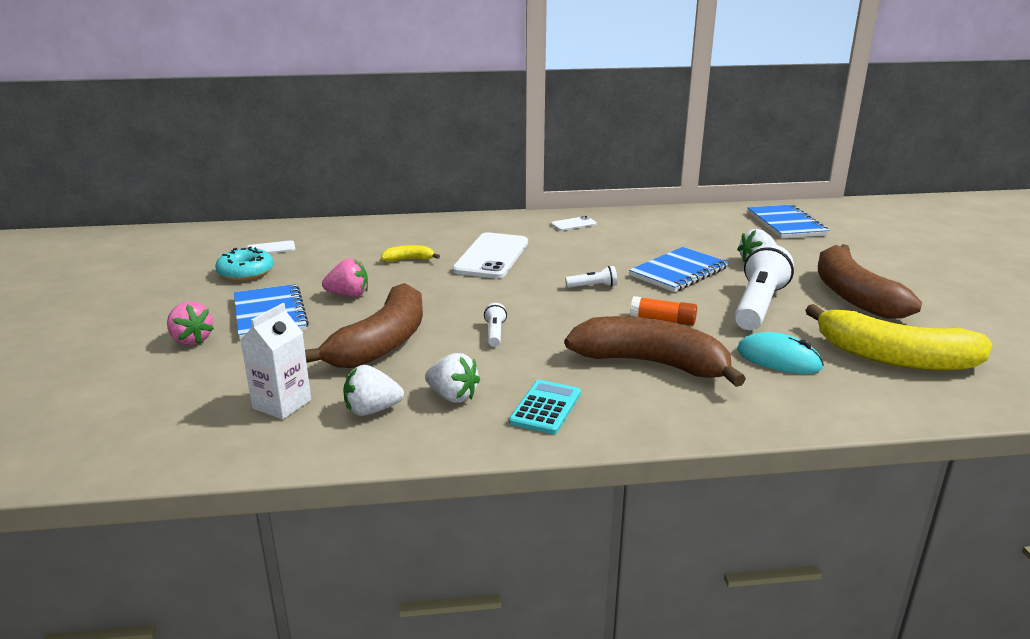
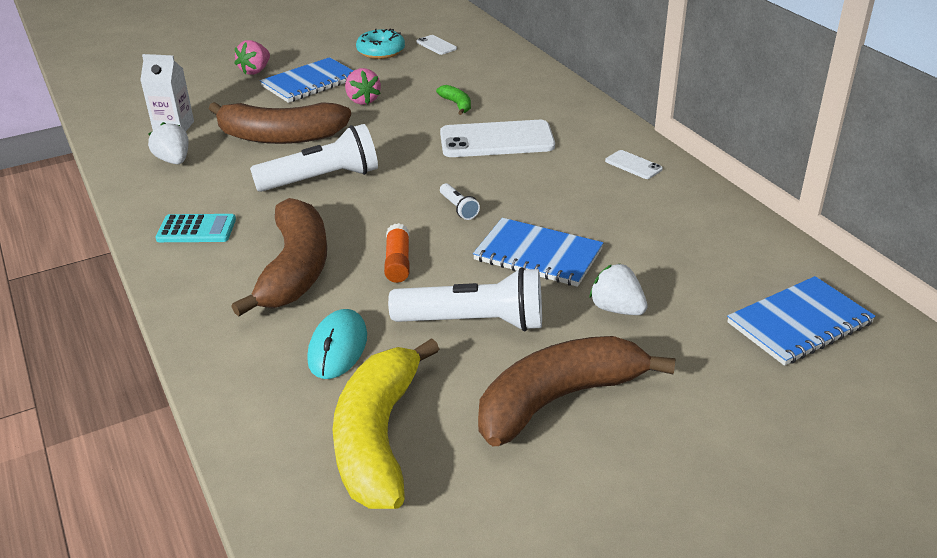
camera: 70 degrees right, 10 degrees up
yellow banana [381,245,440,262] -> green banana [436,85,471,115]
white strawberry [425,353,480,403] -> none
white flashlight [484,303,507,347] -> white flashlight [250,124,378,192], size x2.24

